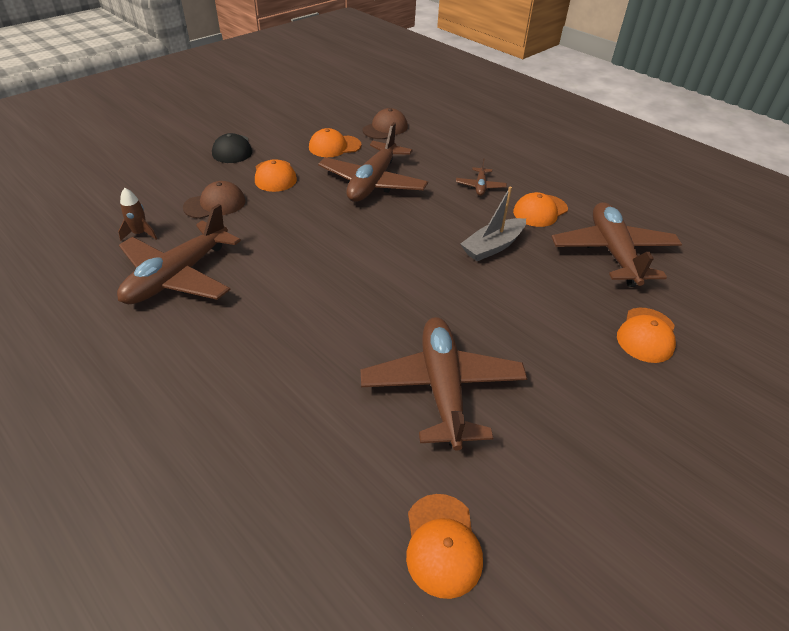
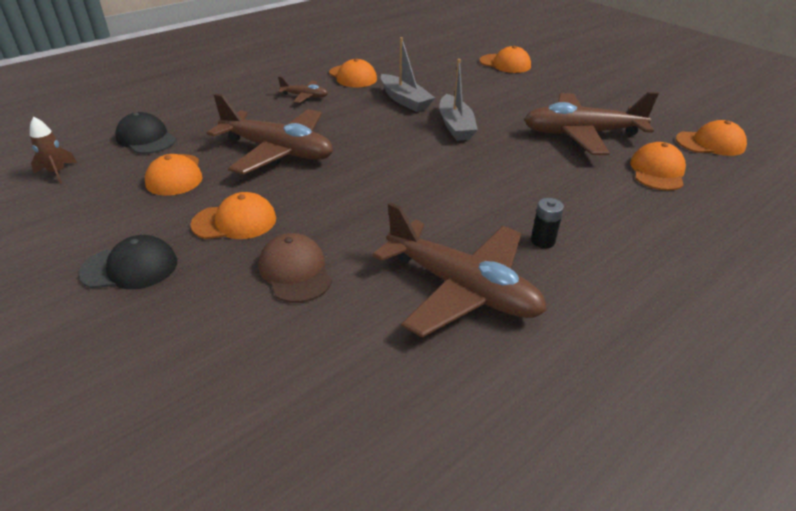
camera: 85 degrees left, 5 degrees down
brown rocket [118,188,157,241] -> brown rocket moved to [30,117,77,184]
brown cap [363,108,408,139] -> black cap [115,112,176,154]
brown plane [552,202,682,287] -> none
none -> grey boat [439,59,478,141]
none -> black battery [531,198,564,248]
none -> orange cap [630,142,686,191]

